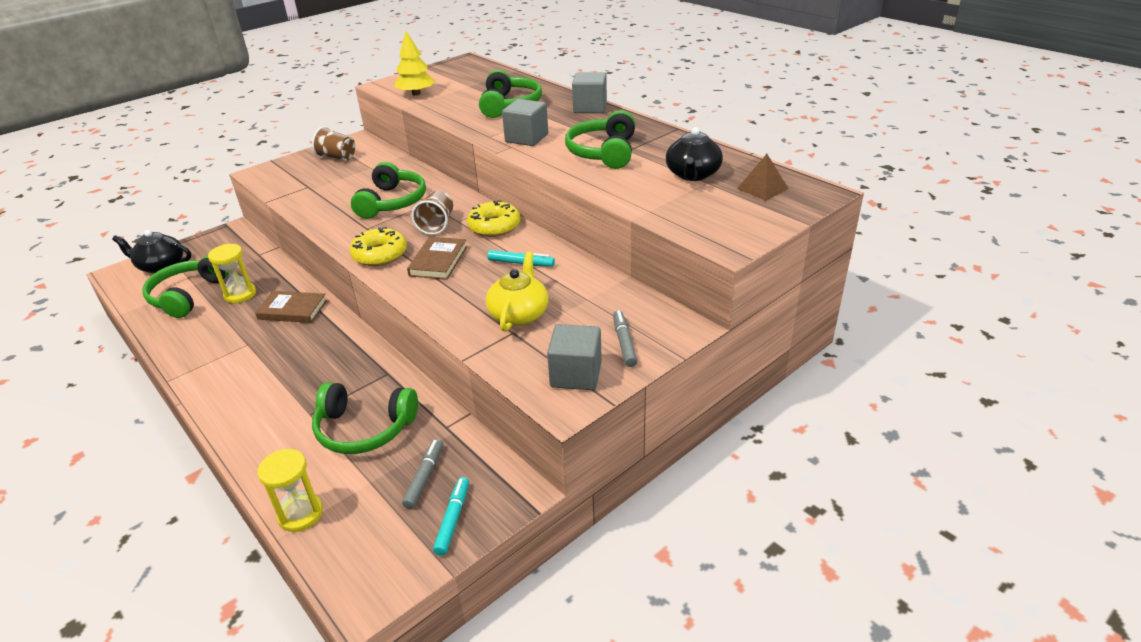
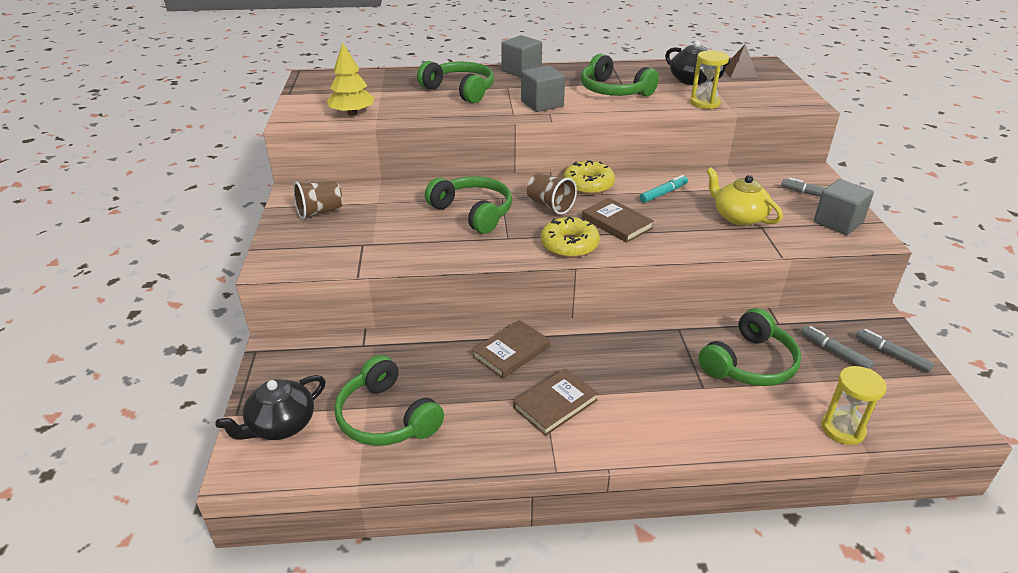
camera: 55 degrees left, 0 degrees up
yellow hourglass [208,244,256,303] -> yellow hourglass moved to [690,51,729,109]
turquoise marker [433,477,469,556] -> grey marker [856,329,934,373]
none -> brown book [513,368,598,436]

